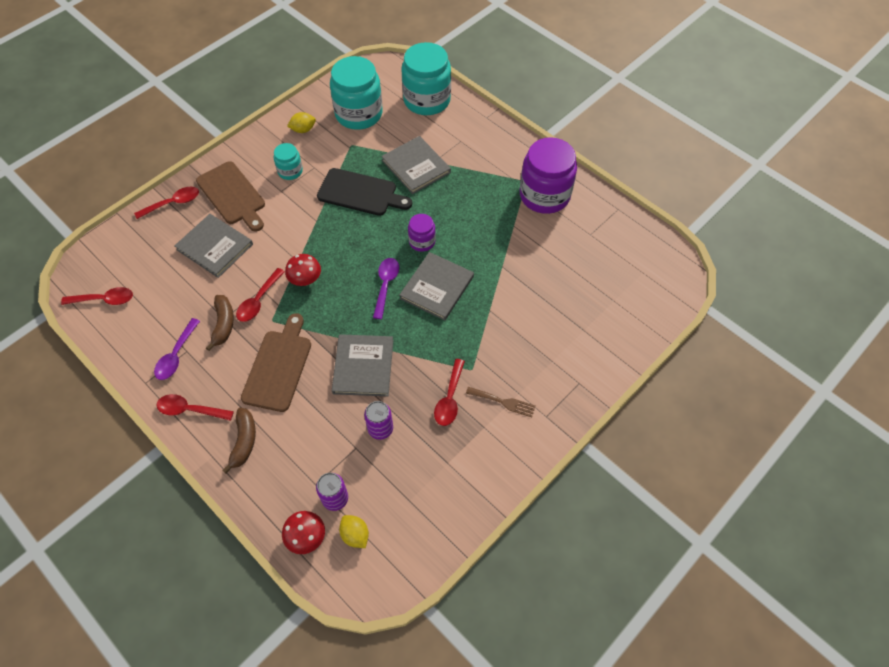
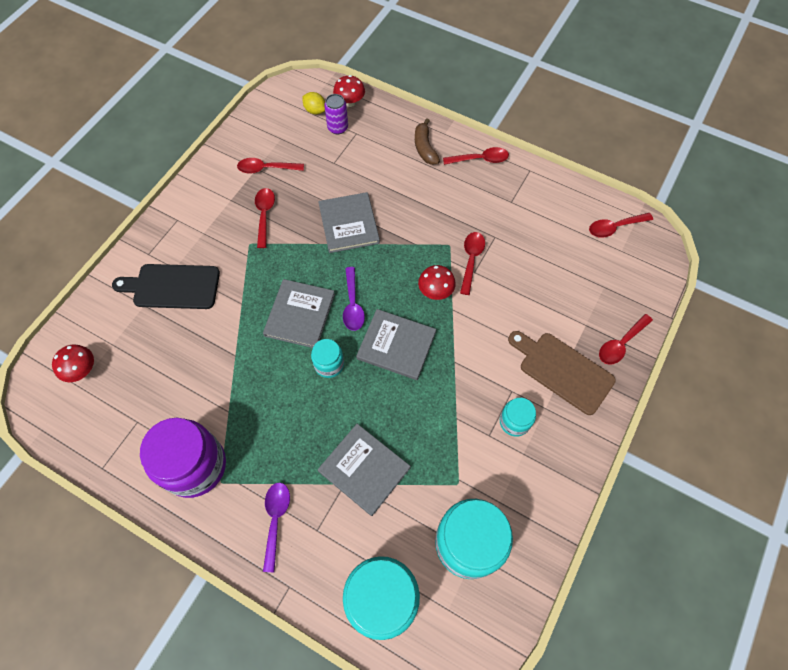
camera: 165 degrees right, 5 degrees up
purple spoon [154,318,200,380] -> purple spoon moved to [263,482,290,572]
grey book [175,214,253,278] -> grey book moved to [356,309,436,380]
brown banana [206,295,234,351] -> none
brown cutting board [241,313,311,412] -> none
yellow lemon [287,112,316,133] -> none
black cutting board [317,168,412,216] -> black cutting board moved to [112,264,220,309]
purple can [364,401,393,440] -> none
purple jar [408,214,436,252] -> turquoise jar [311,339,344,378]
brown fork [466,387,535,417] -> none
none -> red mushroom [52,344,94,382]
none -> red spoon [237,158,304,174]

